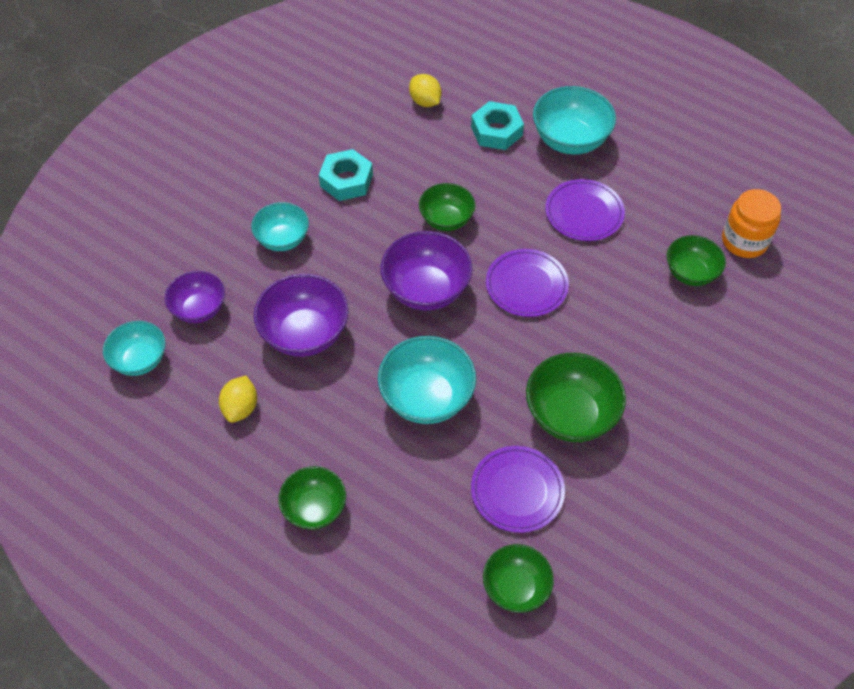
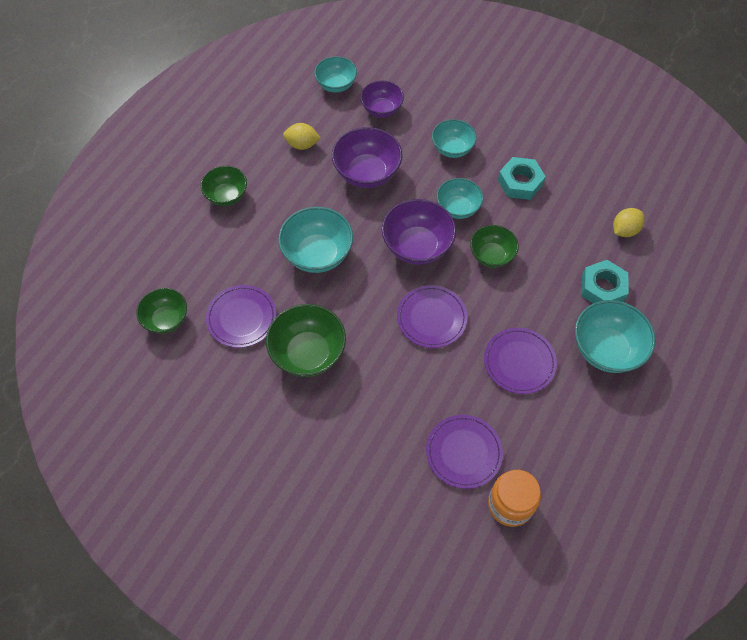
camera: 85 degrees right, 5 degrees up
green bowl [667,235,726,286] -> purple plate [426,415,503,489]
none -> turquoise bowl [437,178,483,219]

